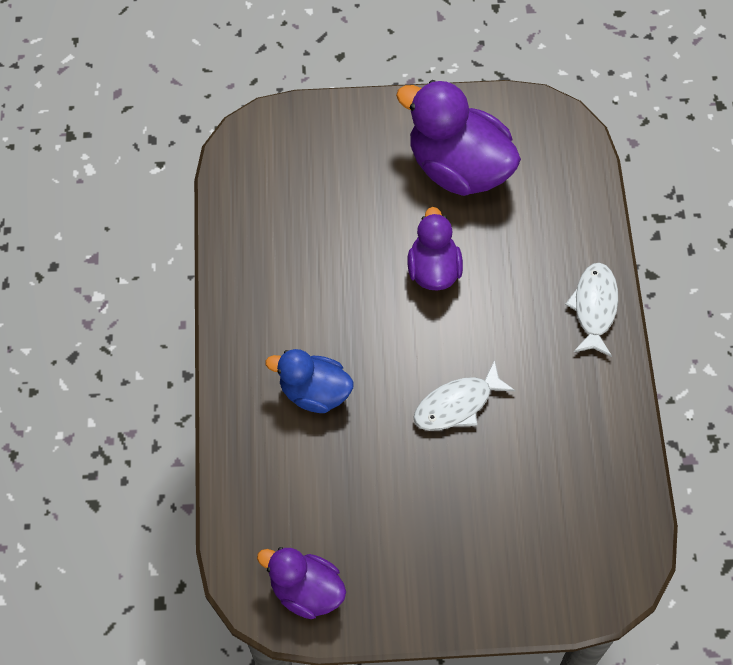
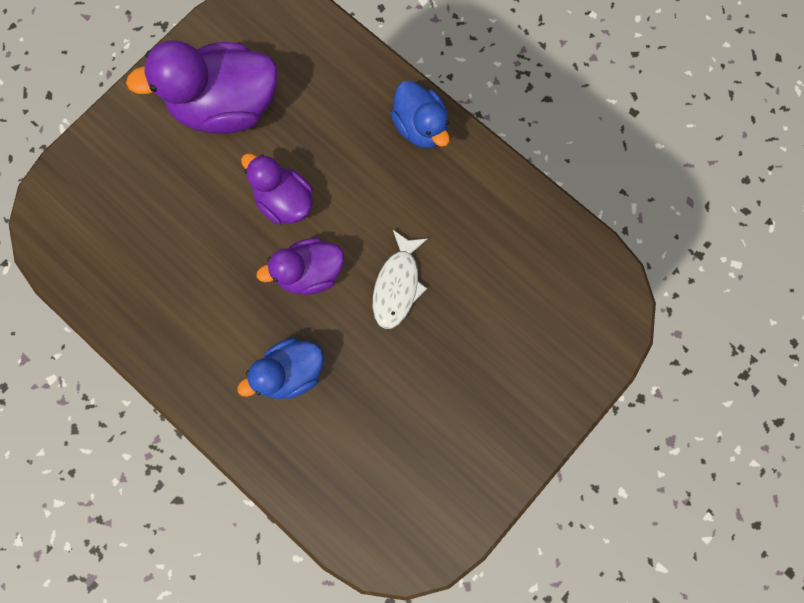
camera: 45 degrees left, 15 degrees up
purple duck [257,547,346,619] -> purple duck moved to [256,238,344,295]
white fish [565,263,618,357] -> blue duck [390,81,450,149]

